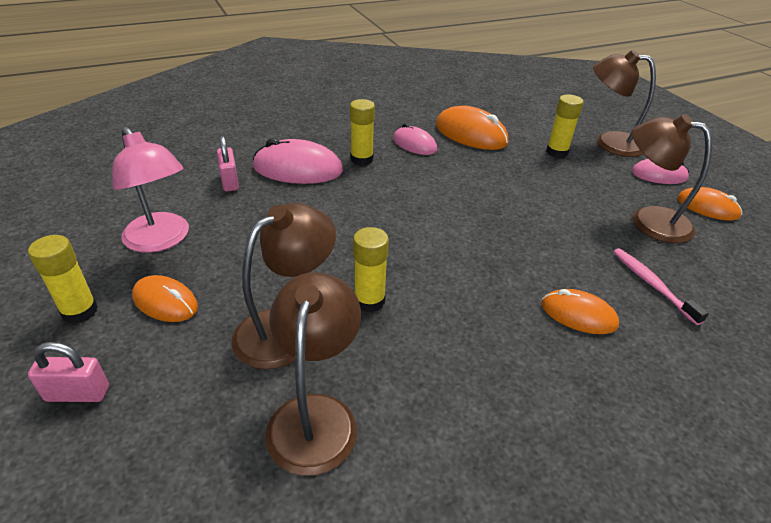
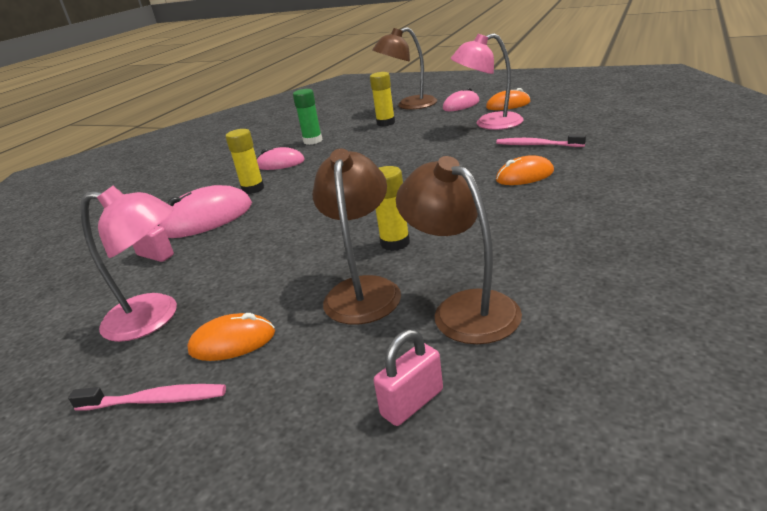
camera: 35 degrees left, 10 degrees down
yellow glue stick [28,235,98,324] -> pink toothbrush [68,384,226,411]
pink padlock [28,342,109,402] -> pink padlock moved to [374,329,443,426]
orange mouse [436,106,509,150] -> green glue stick [293,89,323,145]
brown lamp [632,114,712,243] -> pink lamp [451,33,523,130]

